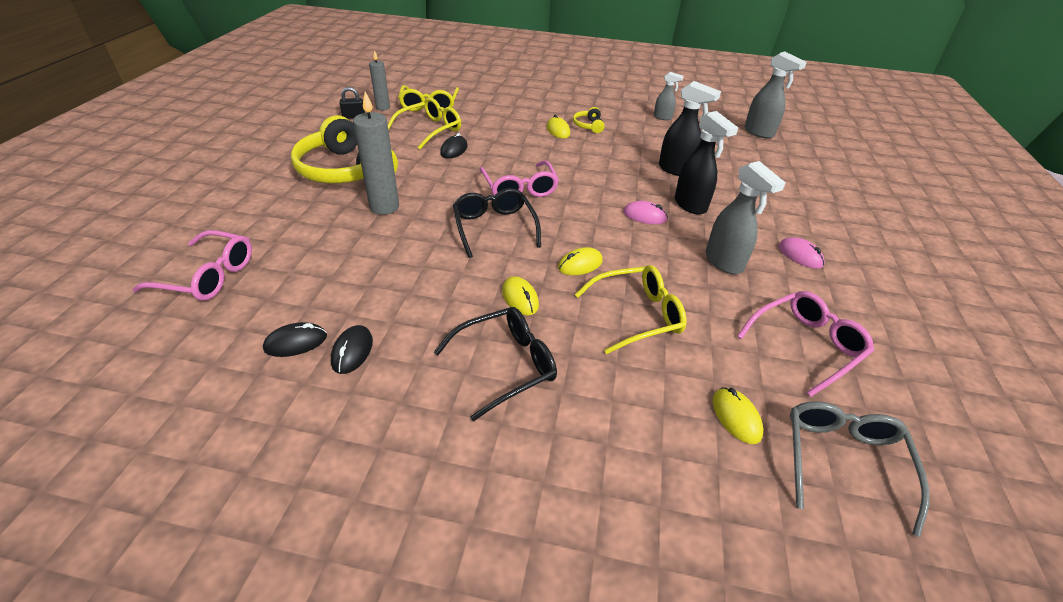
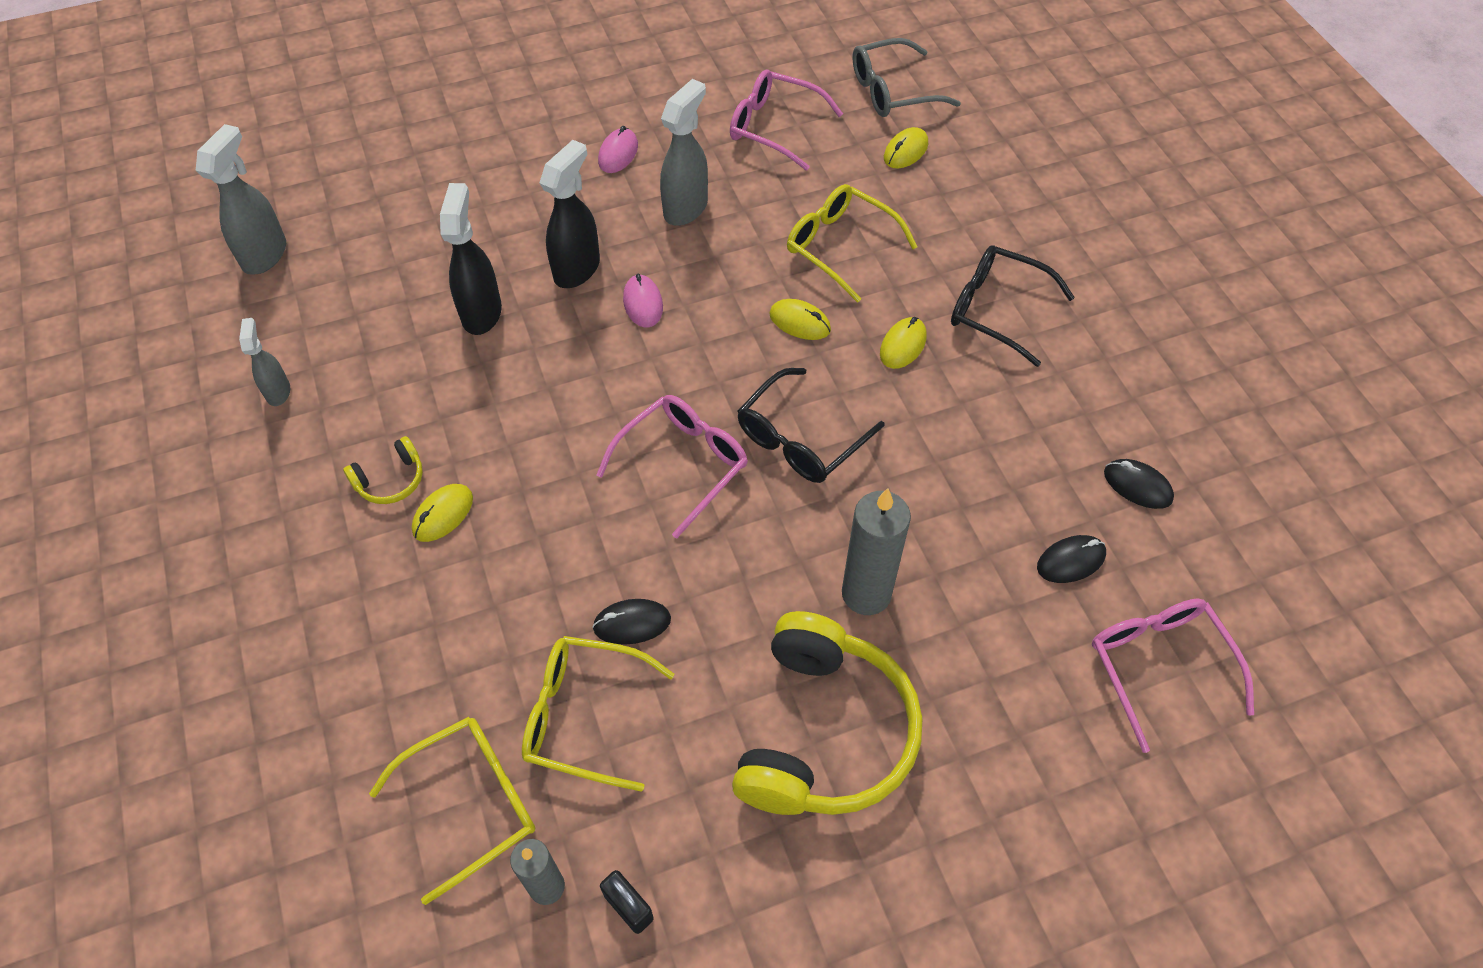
camera: 120 degrees left, 15 degrees up
black mouse [331,325,373,374] -> black mouse moved to [1037,535,1106,583]

